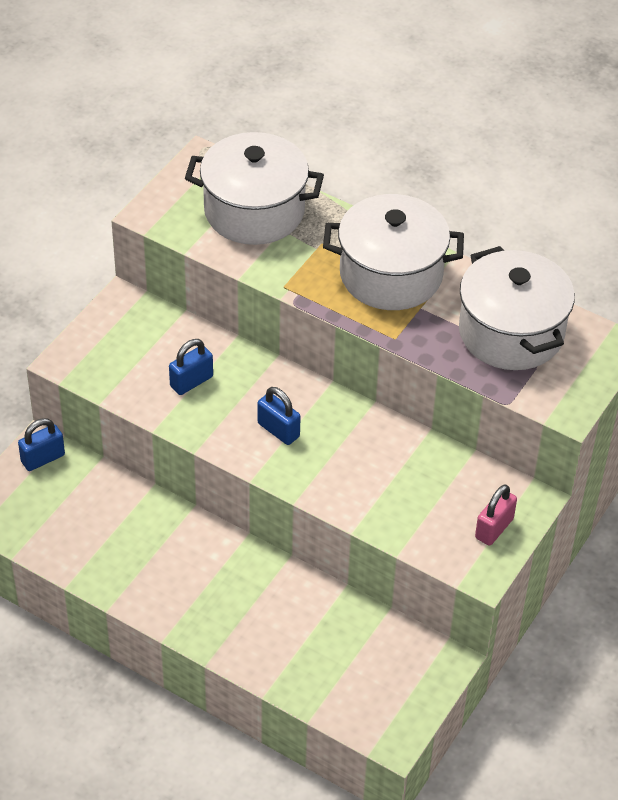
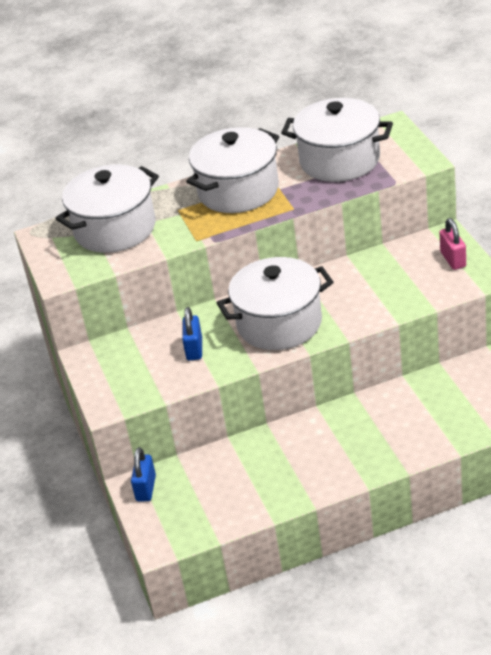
camera: 45 degrees left, 10 degrees down
blue padlock [258,387,301,445] -> white pot [217,257,334,350]

